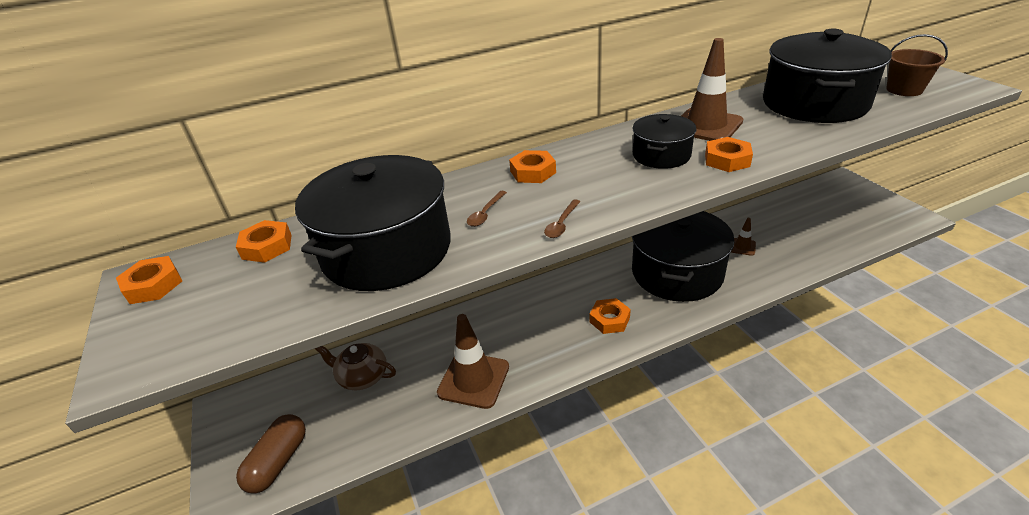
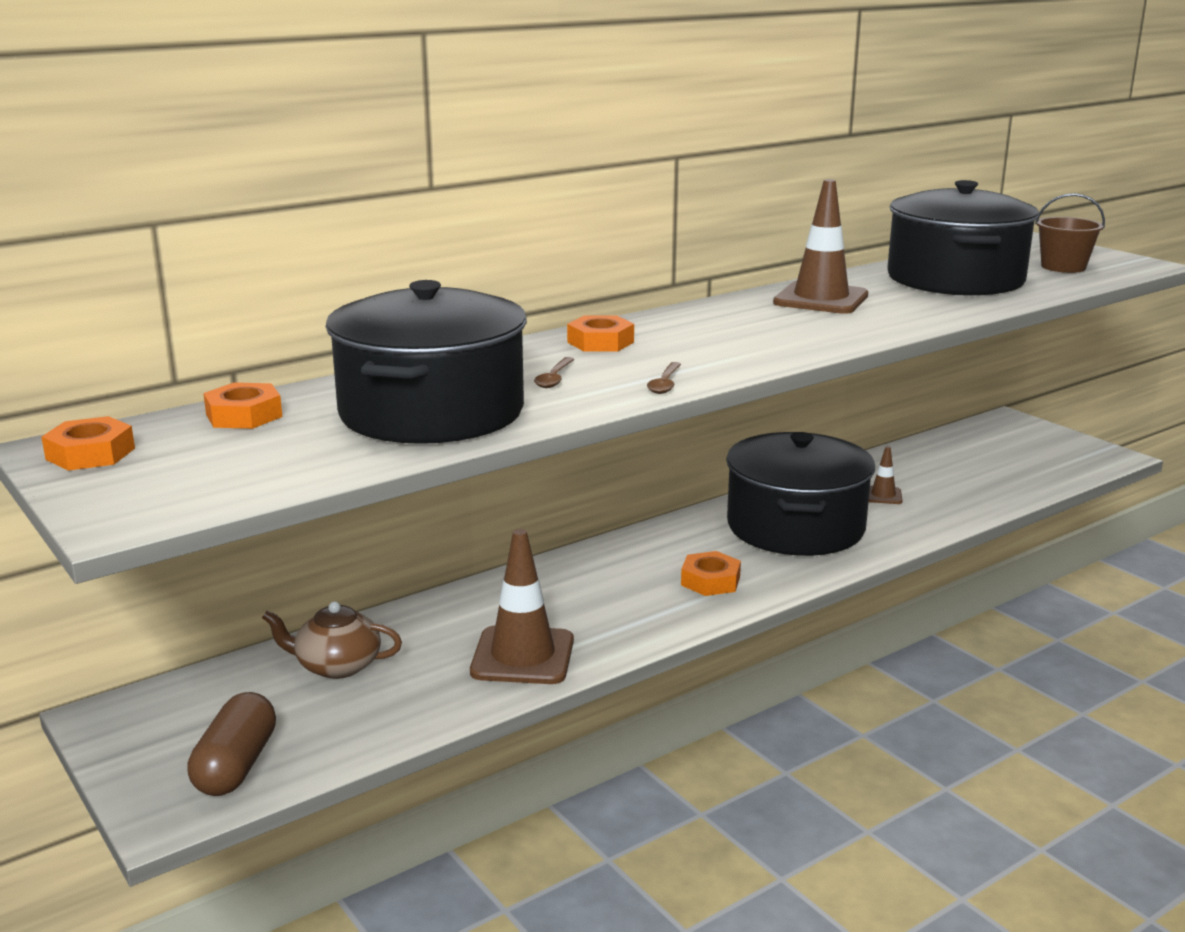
camera: 15 degrees left, 15 degrees down
black pot [633,114,697,169] -> none
orange nut [705,137,753,172] -> none

